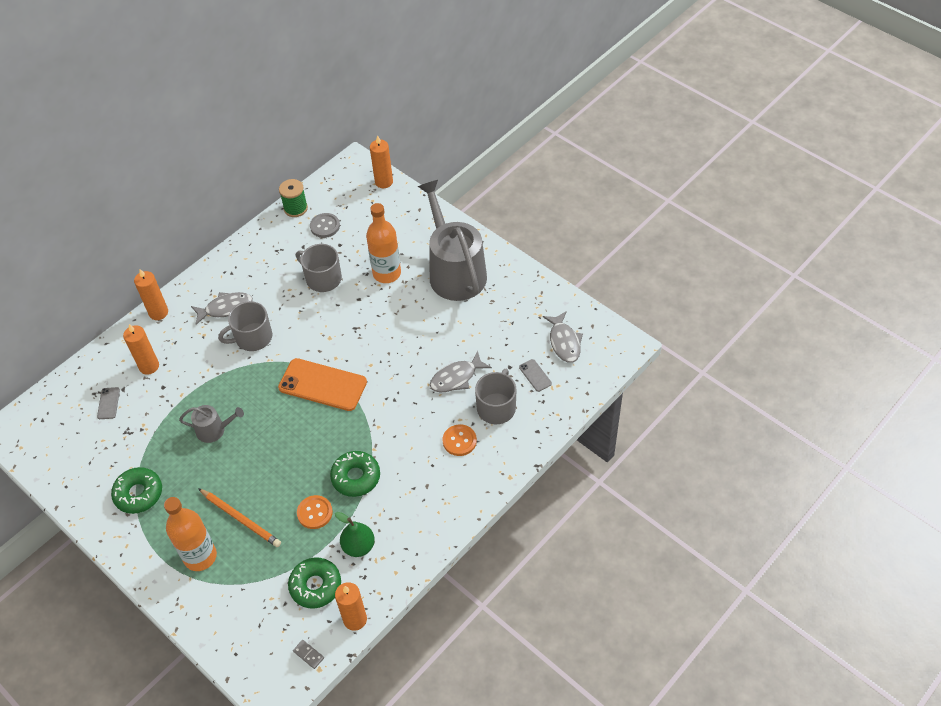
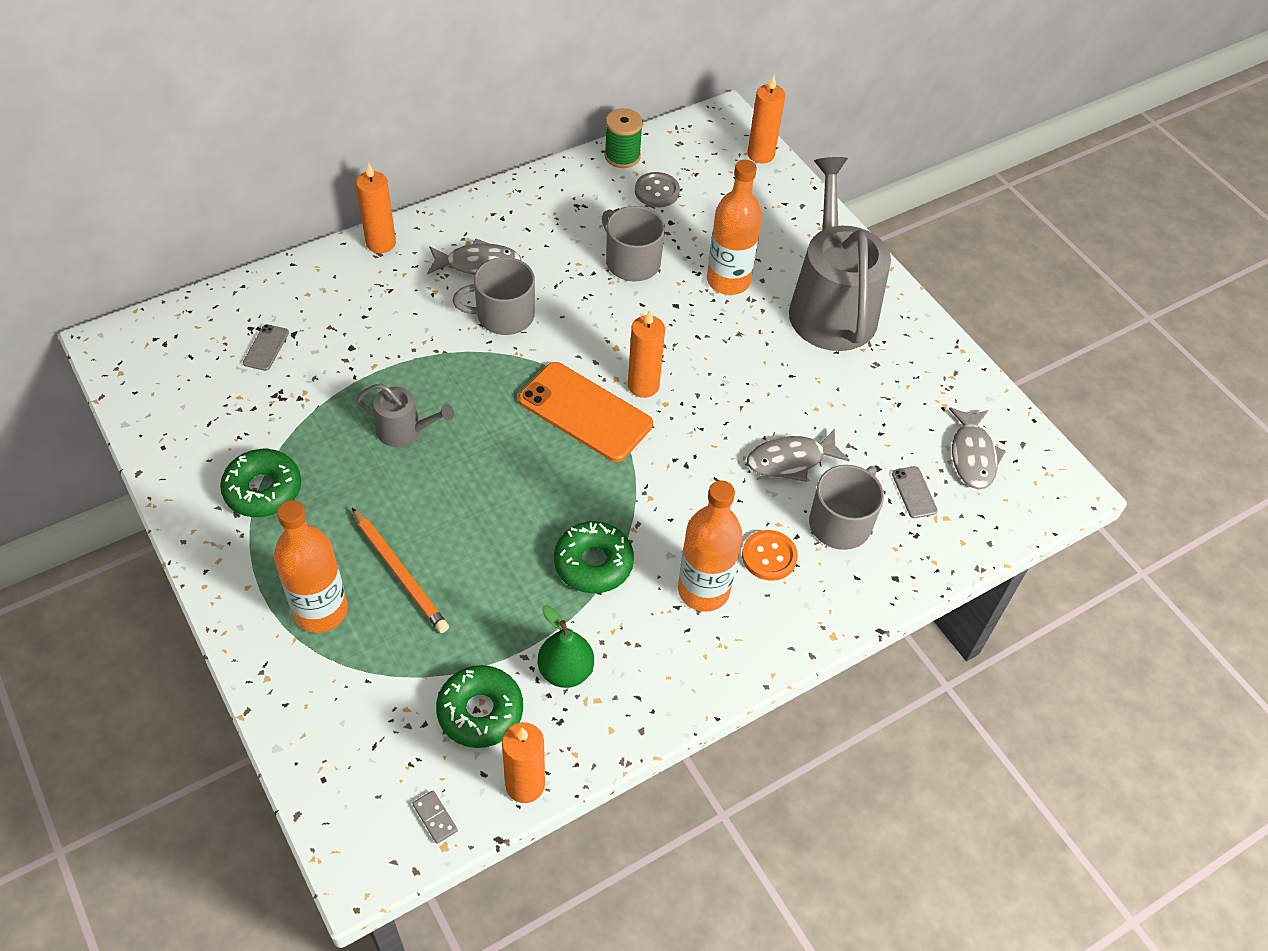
camera: 10 degrees right, 0 degrees up
orange candle [123,324,159,375] -> orange candle moved to [628,310,665,398]
orange button [297,495,333,529] -> none
none -> orange bottle [678,480,742,612]

